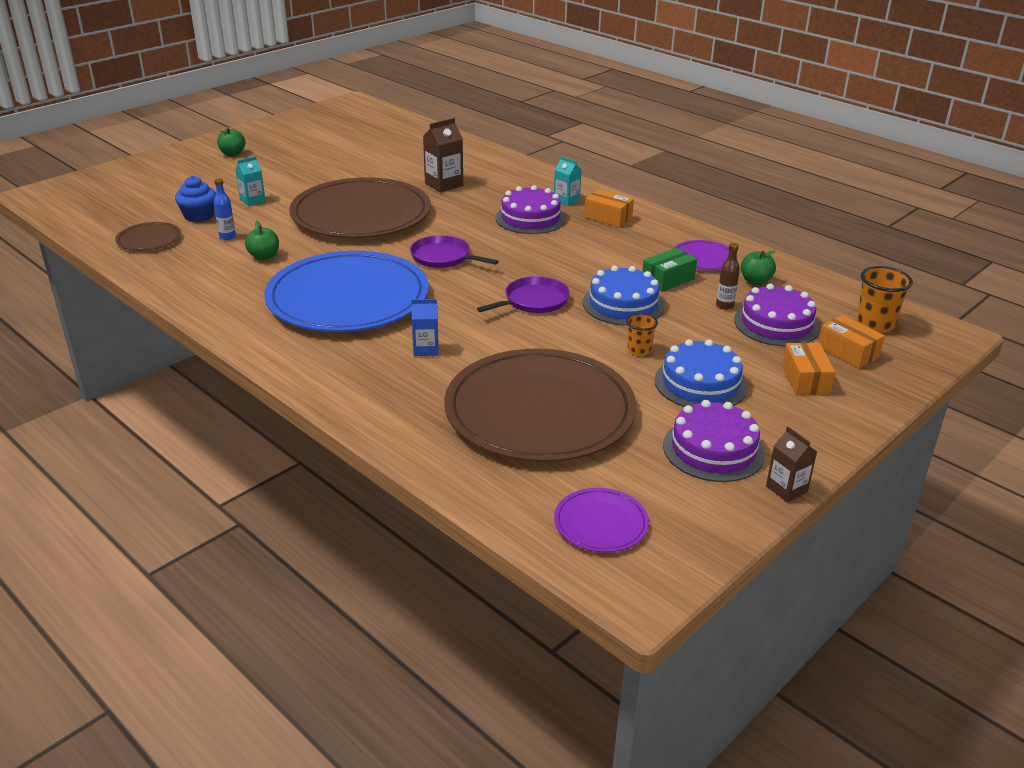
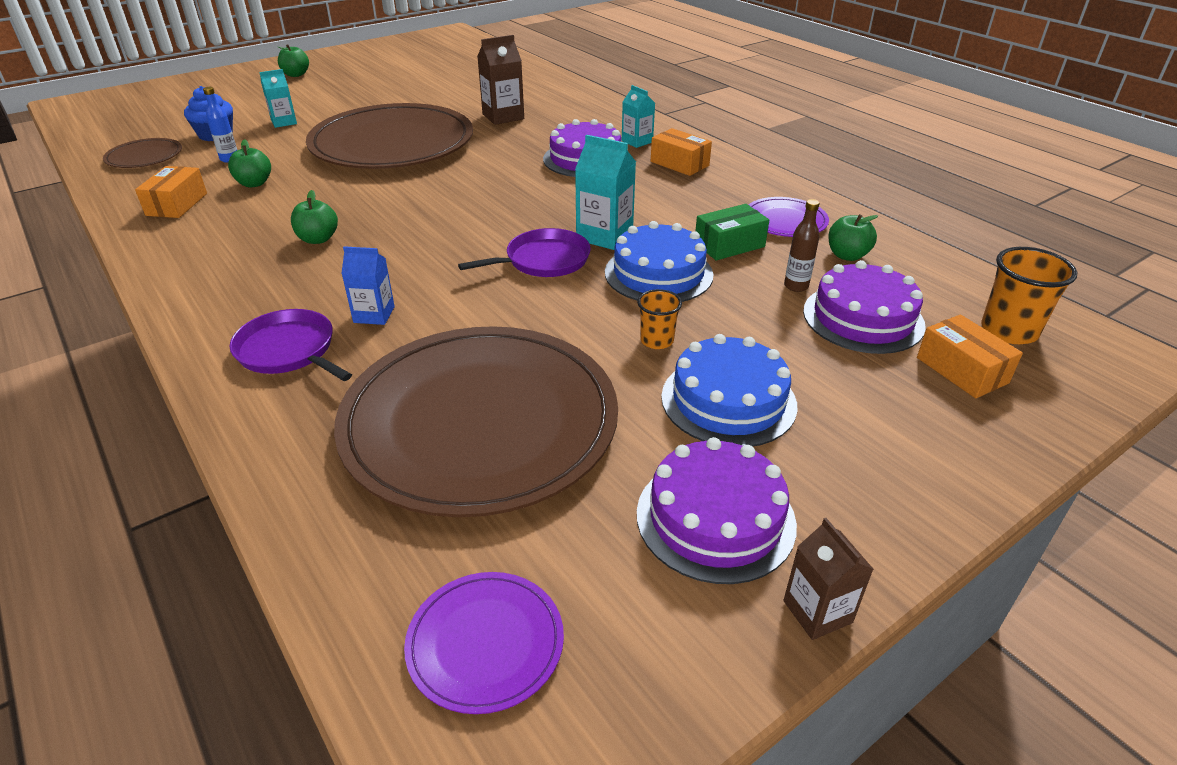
camera: 10 degrees right, 5 degrees up
blue plate [264,251,429,332] -> green apple [291,190,338,244]
purple pan [410,235,499,268] -> purple pan moved to [230,309,352,381]
orange box [782,343,835,395] -> orange box moved to [135,166,207,218]
none -> turquoise carton [575,135,636,250]

